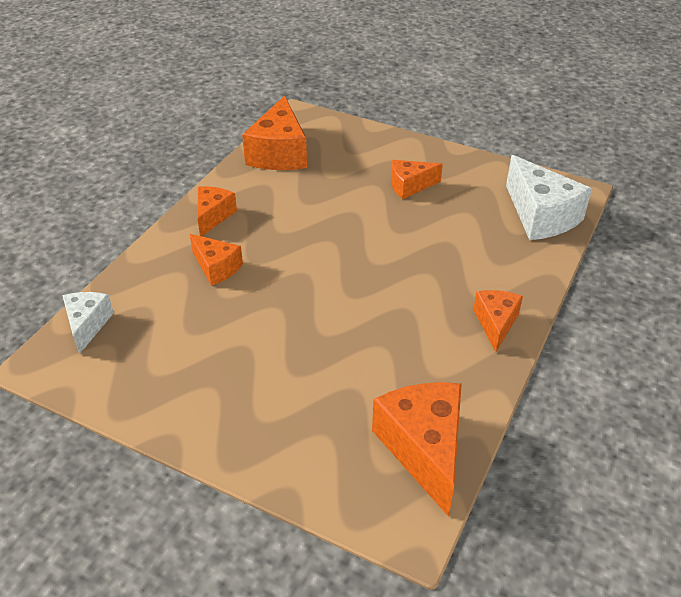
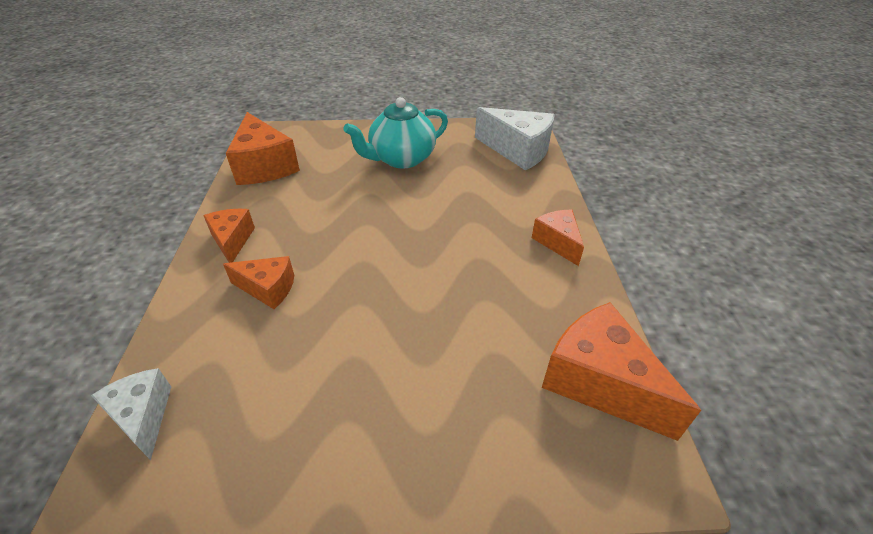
camera: 30 degrees left, 0 degrees up
orange cheese [391,160,443,199] -> turquoise teapot [343,97,448,168]

